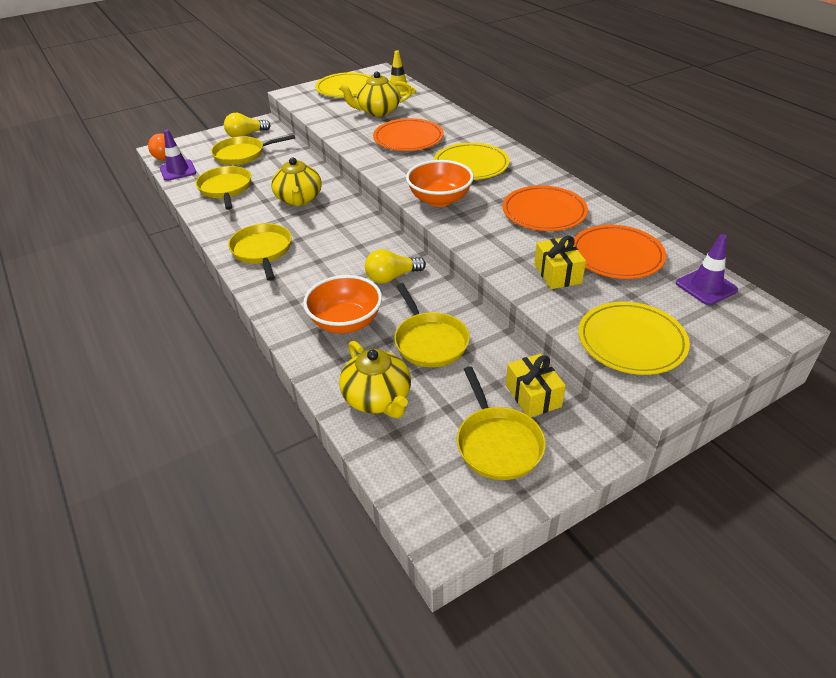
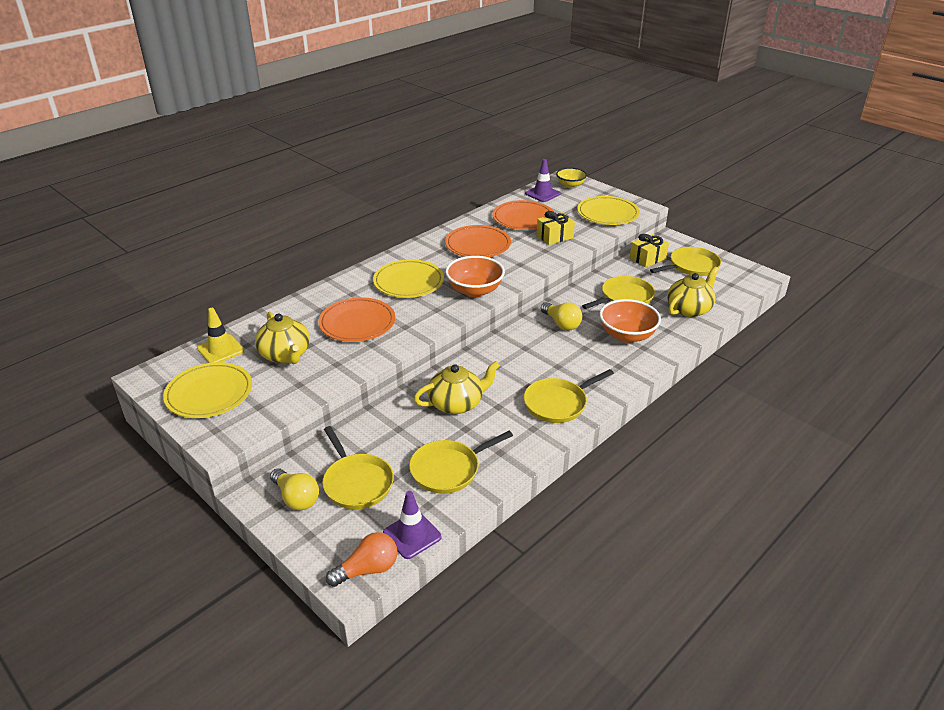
camera: 105 degrees left, 5 degrees down
none -> yellow bowl [556,168,587,188]

